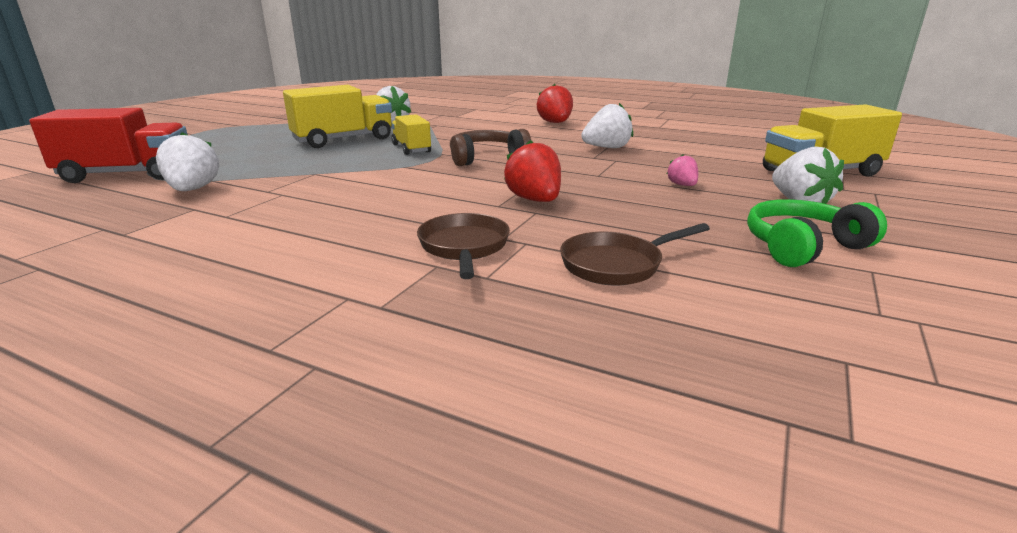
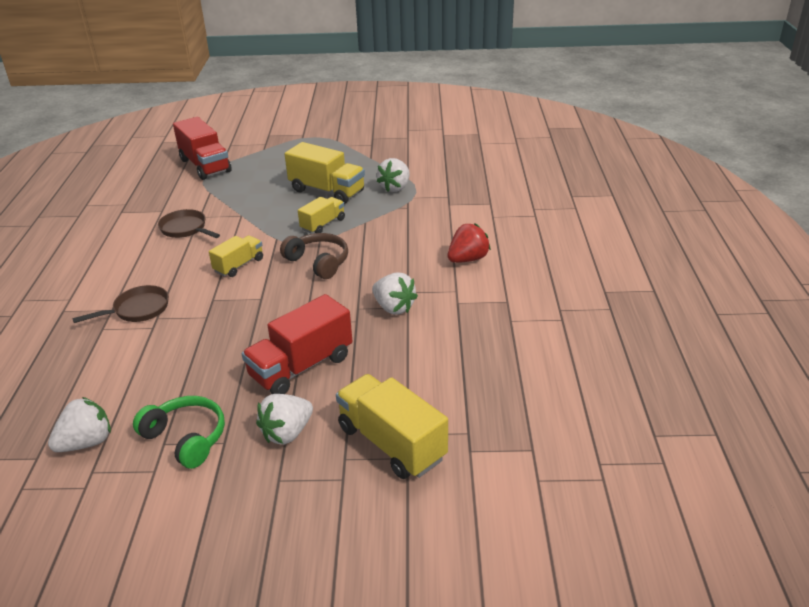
camera: 65 degrees right, 10 degrees up
white strawberry [156,132,219,191] -> white strawberry moved to [48,397,111,452]
red strawberry [504,140,561,202] -> none
brown pan [560,223,710,285] -> brown pan moved to [158,209,220,238]
pink strawberry [667,154,698,186] -> red truck [242,294,352,394]
none -> yellow truck [209,235,263,277]

